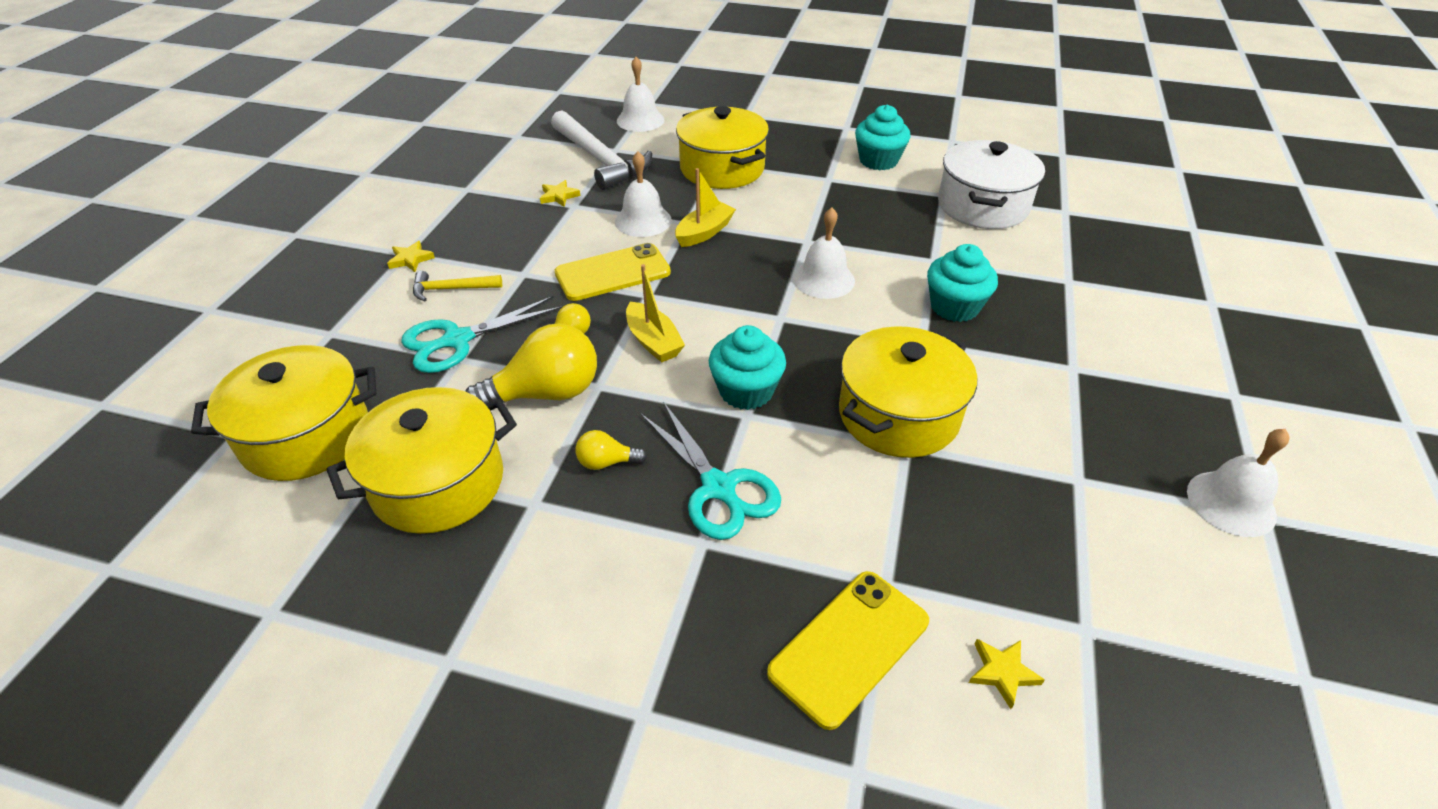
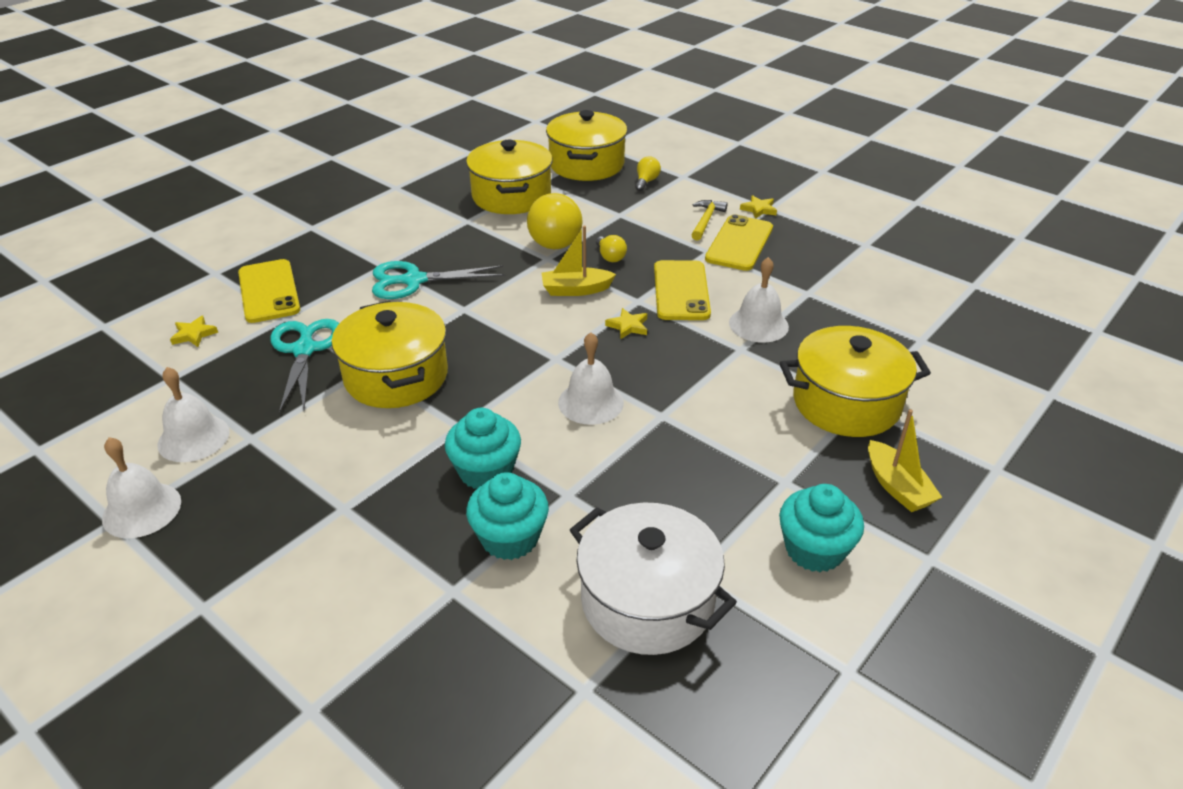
camera: 115 degrees right, 5 degrees down
turquoise scissors [401,296,563,373] -> turquoise scissors moved to [270,319,339,413]
yellow star [540,180,580,207] -> yellow star moved to [605,308,647,339]
white hammer [551,110,652,190] -> none
yellow light bulb [575,430,647,470] -> yellow light bulb moved to [635,156,661,191]
white bell [617,57,664,132] -> white bell moved to [157,367,230,462]
yellow boat [675,168,736,247] -> yellow boat moved to [868,409,942,512]
turquoise cupcake [709,325,786,410] -> turquoise cupcake moved to [466,472,549,560]
none -> yellow phone [705,214,773,271]

